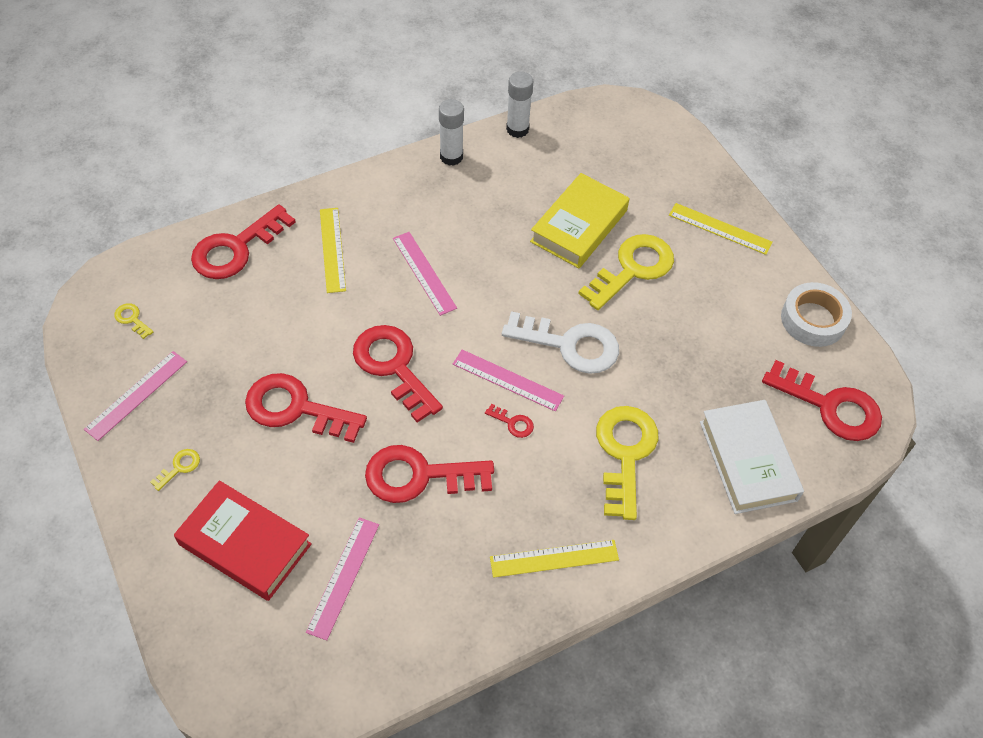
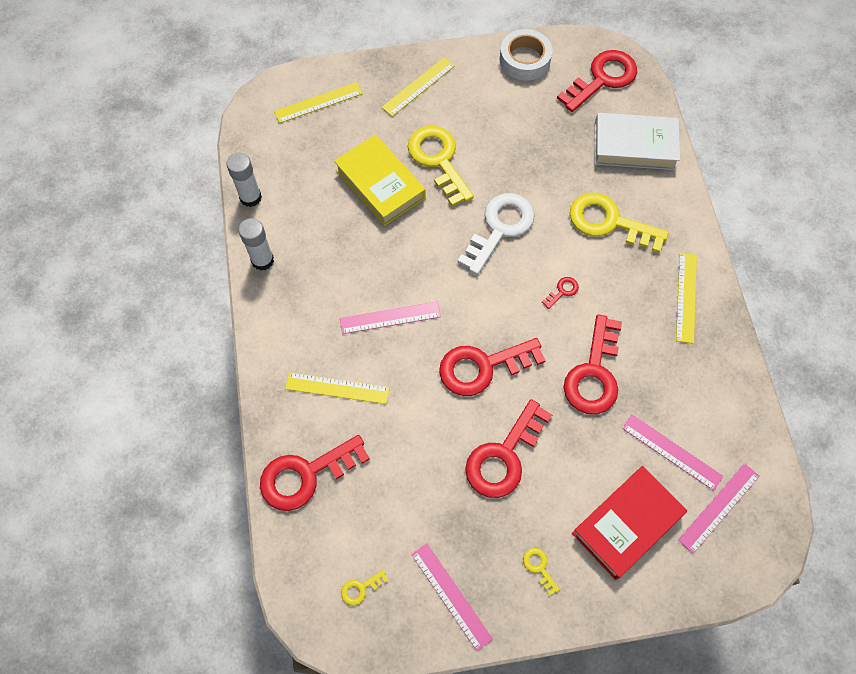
camera: 70 degrees left, 10 degrees up
red key [191,204,296,279] -> red key turned 90 degrees clockwise [260,435,370,511]
pink ruler [453,350,564,412] -> pink ruler moved to [678,463,760,554]
none -> yellow ruler [274,82,363,123]

